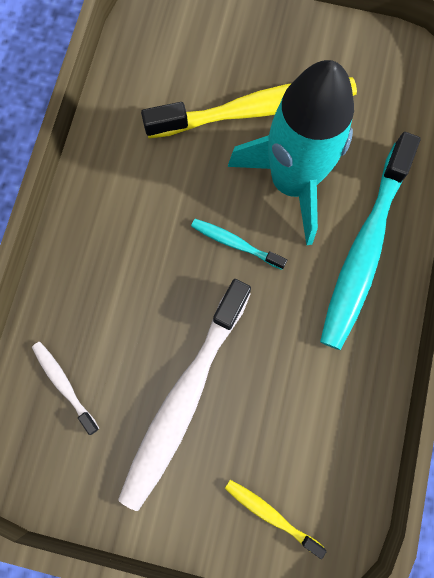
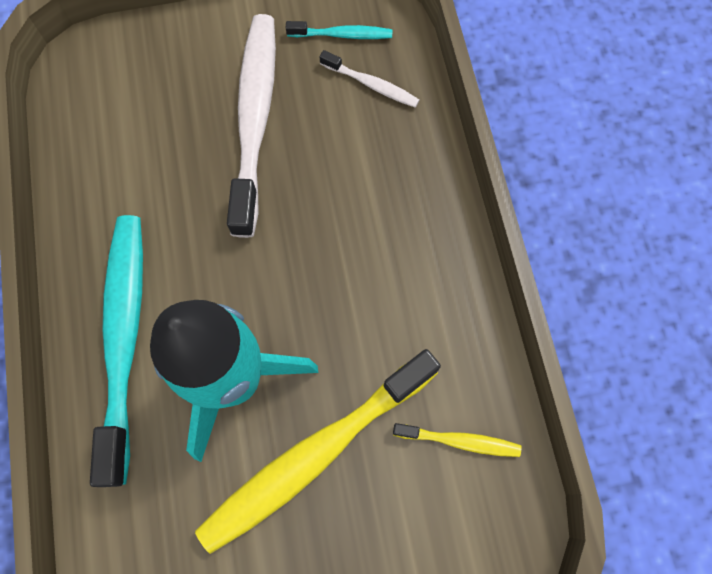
camera: 155 degrees right, 5 degrees down
turquoise toothbrush [191,219,287,270] -> turquoise toothbrush moved to [286,21,392,39]
yellow toothbrush [224,480,327,559] -> yellow toothbrush moved to [393,423,521,457]

